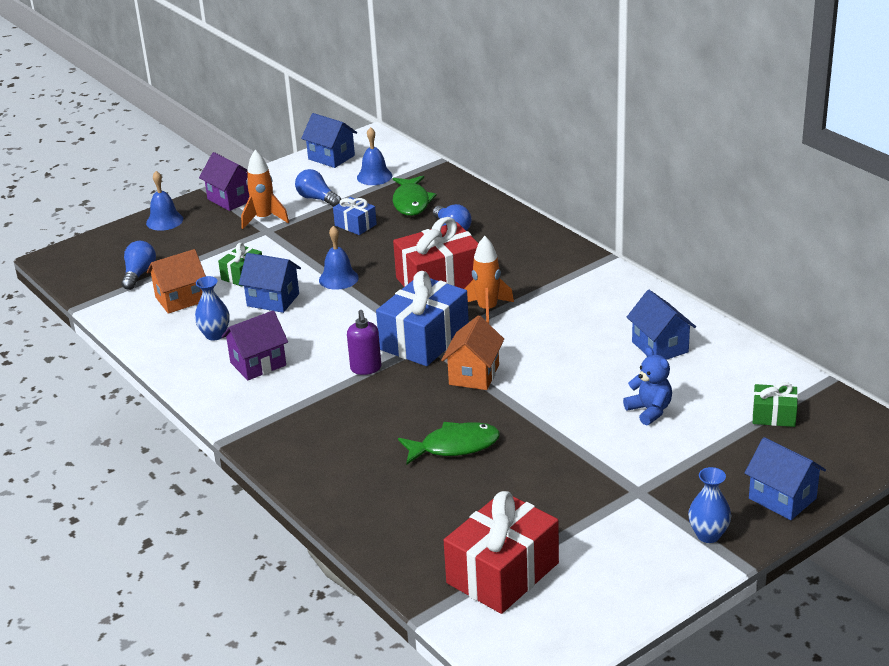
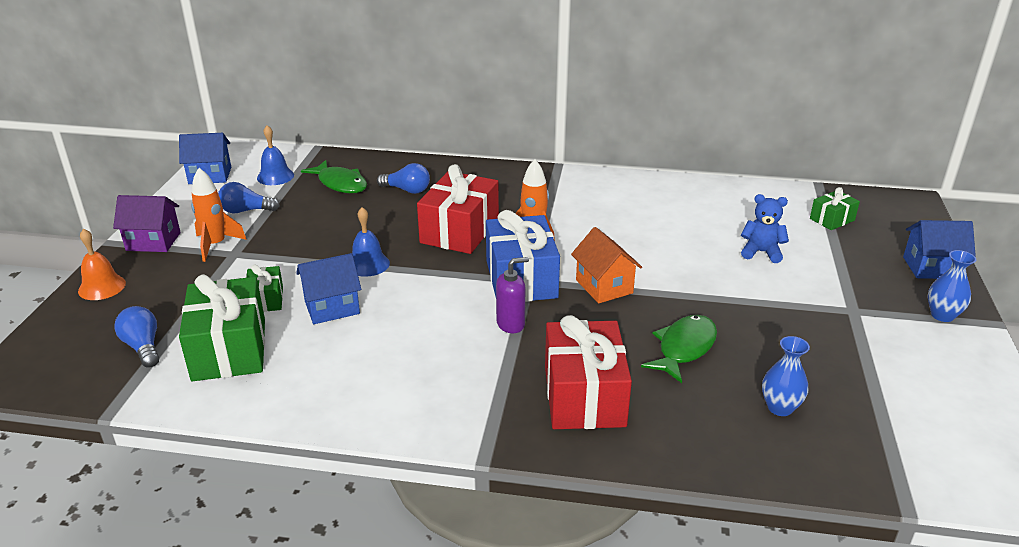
camera: 45 degrees left, 0 degrees up
blue bell [146,171,183,231] -> orange bell [78,228,126,300]
orange house [147,249,206,314] -> green gift [179,274,265,381]
blue vase [195,276,230,340] -> blue vase moved to [762,336,810,416]
purple house [222,310,288,380] -> none
blue gift [333,197,377,235] -> none
purple soap dispenser [347,310,381,375] -> purple soap dispenser turned 60 degrees counterclockwise [496,257,529,333]
red gift [444,491,559,614] -> red gift moved to [545,315,632,429]
blue house [627,290,696,360] -> none

